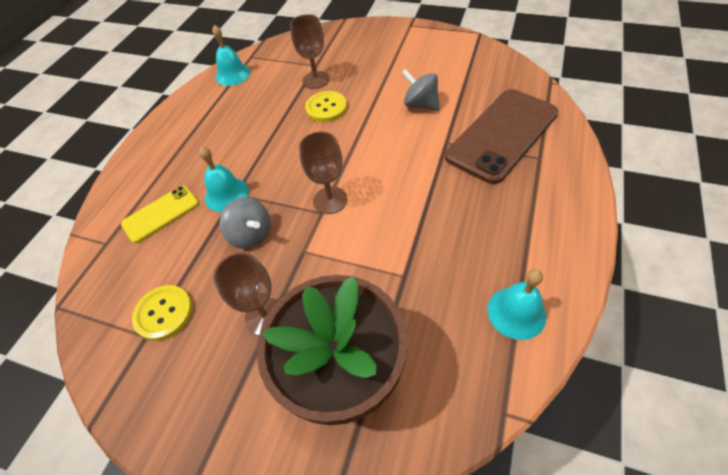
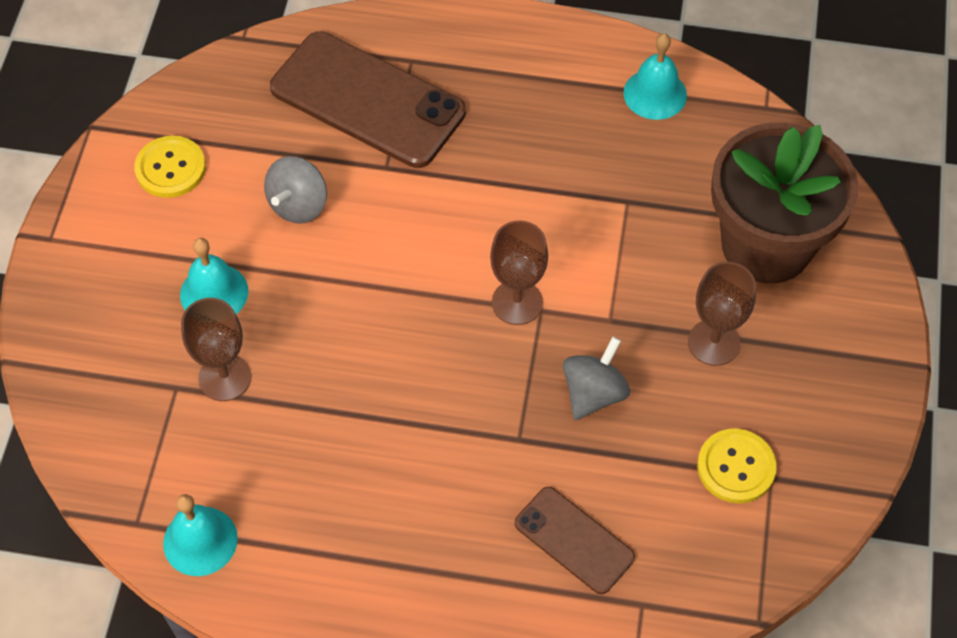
camera: 105 degrees left, 5 degrees up
yellow phone [121,186,199,243] -> brown phone [515,487,635,594]
turquoise bell [199,146,249,212] -> turquoise bell moved to [180,238,248,314]
yellow button [305,91,347,122] -> yellow button moved to [134,136,206,198]

